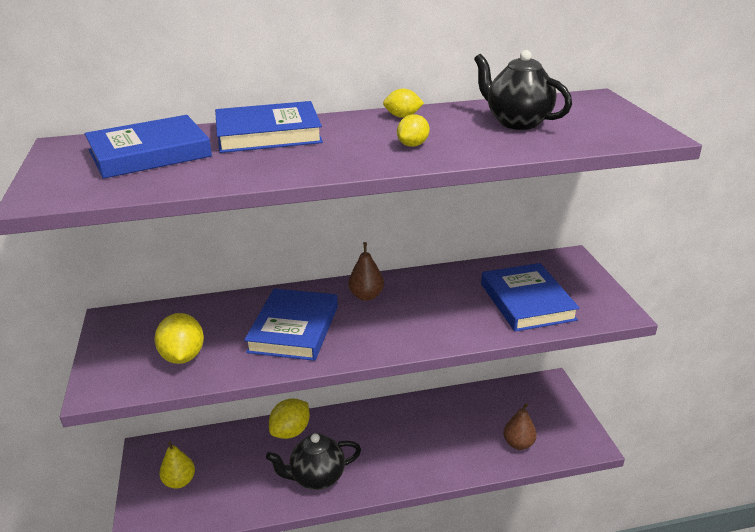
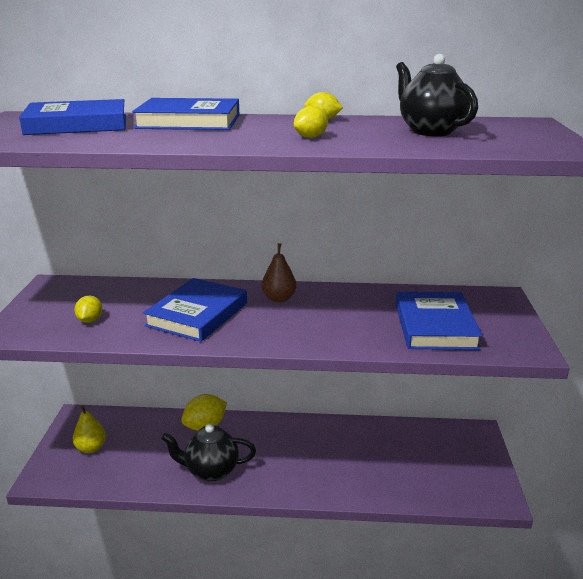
camera: 15 degrees right, 5 degrees down
yellow lemon [154,313,204,364] -> yellow lemon [74,296,102,323], size x0.60
brown pear [503,403,537,450] -> none

